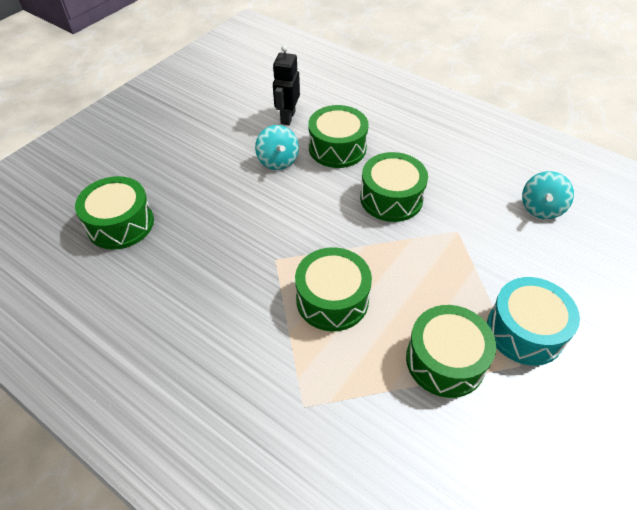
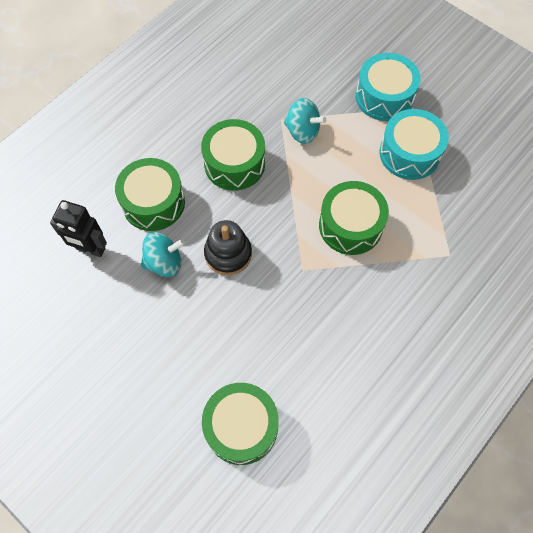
camera: 85 degrees left, 15 degrees up
green drum [406,305,496,398] -> turquoise drum [380,109,449,180]
turquoise spinning top [522,171,574,219] -> turquoise spinning top moved to [284,98,326,144]
none -> black stacking toy [204,220,252,275]

